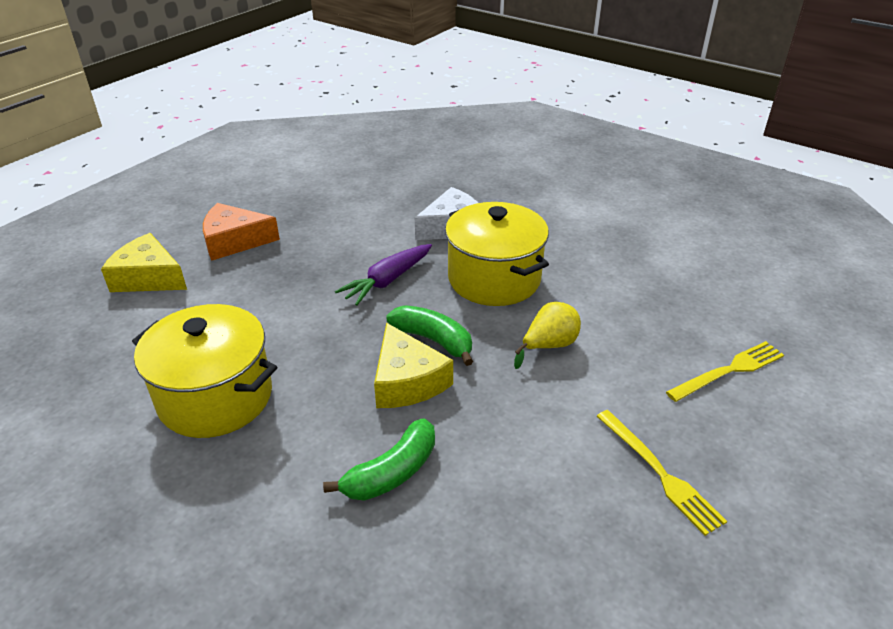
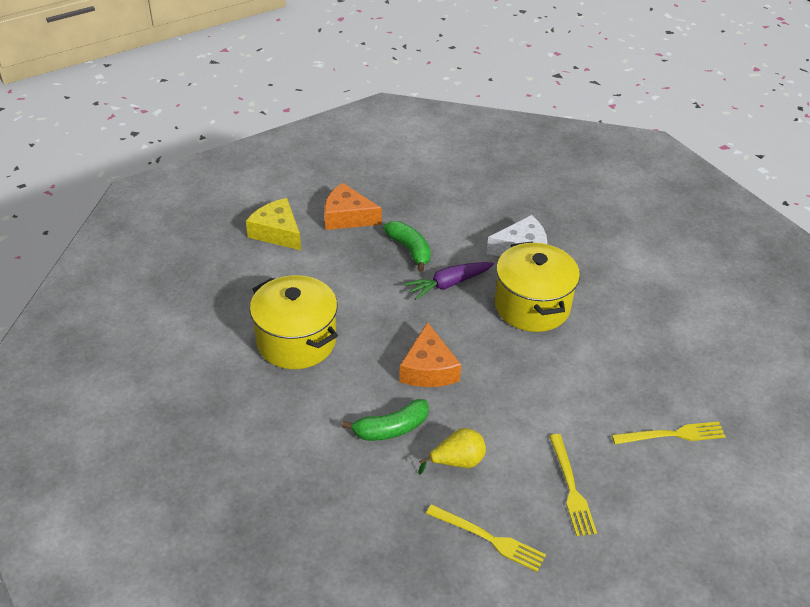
camera: 20 degrees right, 5 degrees up
yellow cheese [374,323,453,408] -> orange cheese [399,322,461,387]
green banana [386,305,473,366] -> green banana moved to [383,221,431,272]
yellow pear [514,302,581,369] -> yellow pear moved to [418,428,486,475]
none -> yellow fork [426,504,546,572]

